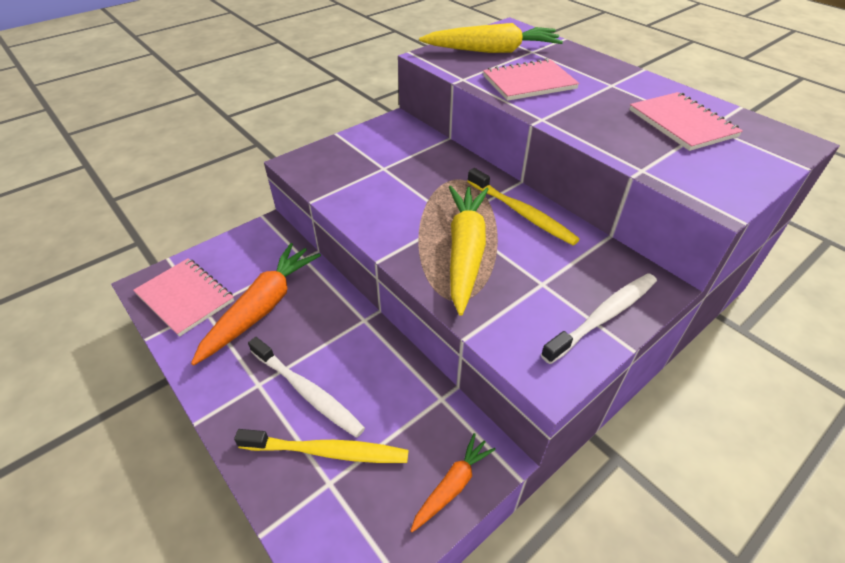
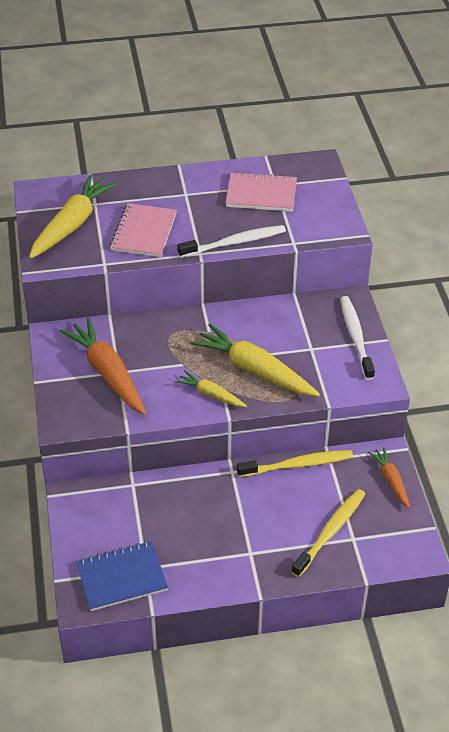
camera: 60 degrees left, 0 degrees up
pink notebook [133,258,234,337] -> blue notebook [76,541,168,611]
orange carrot [191,243,321,365] -> orange carrot moved to [60,318,146,415]
white toothbrush [248,337,365,438] -> white toothbrush moved to [177,225,286,258]
yellow toothbrush [467,168,580,245] -> yellow toothbrush moved to [237,450,353,477]
none -> yellow carrot [175,370,247,407]

